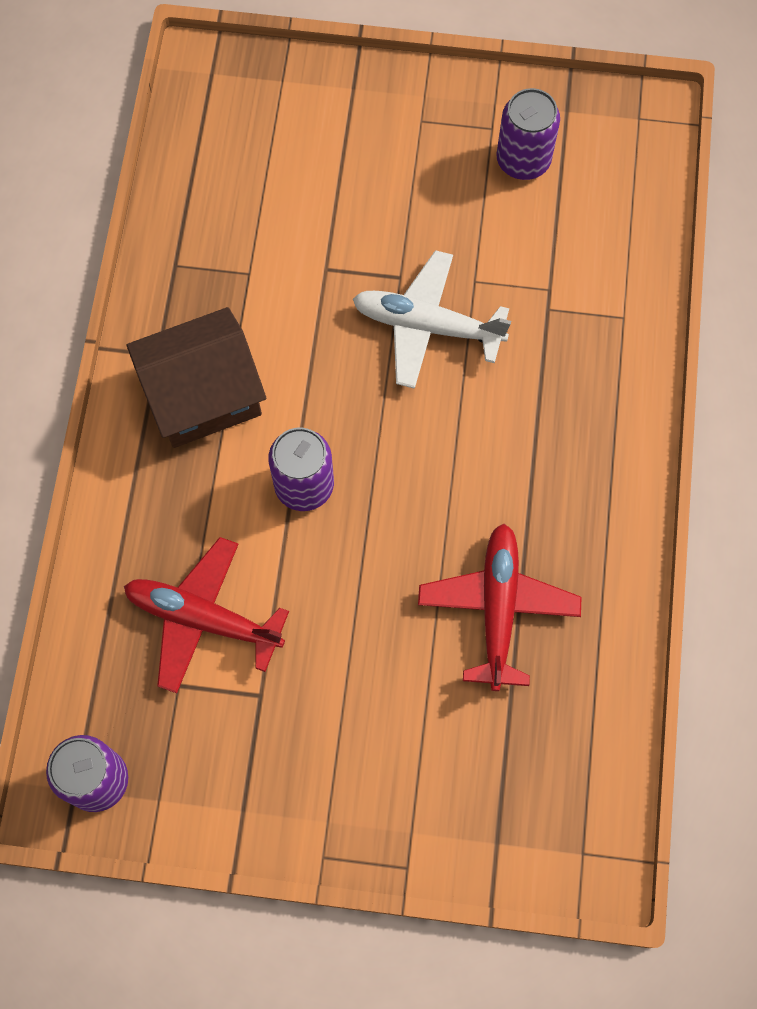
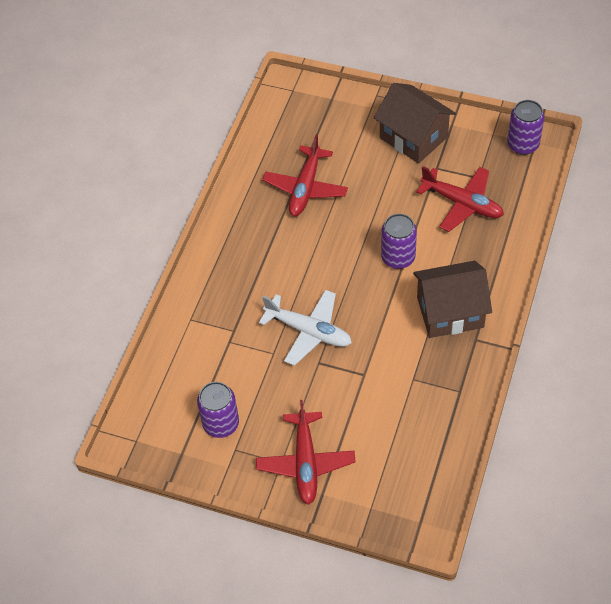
camera: 165 degrees left, 15 degrees down
none -> red plane [256,400,356,505]
none -> brown house [374,83,456,163]

